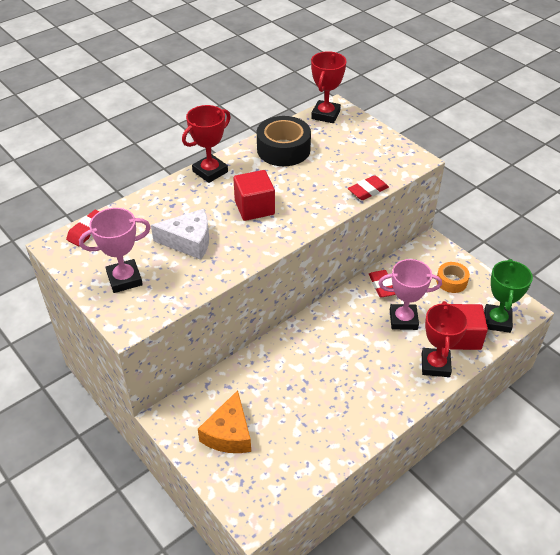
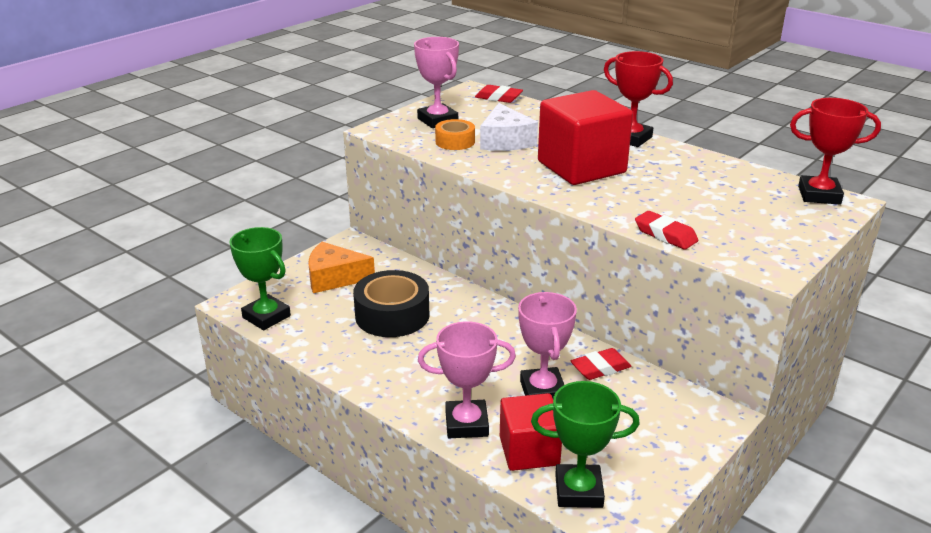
camera: 80 degrees right, 15 degrees down
red cube [233,170,275,221] -> red cube [538,90,633,185], size x1.59
black tape [257,116,311,166] -> black tape moved to [353,270,430,337]
red trophy [422,301,468,377] -> pink trophy [418,321,516,438]
orange tape [436,262,470,293] -> orange tape moved to [435,119,475,150]
none -> green trophy [230,227,291,330]

